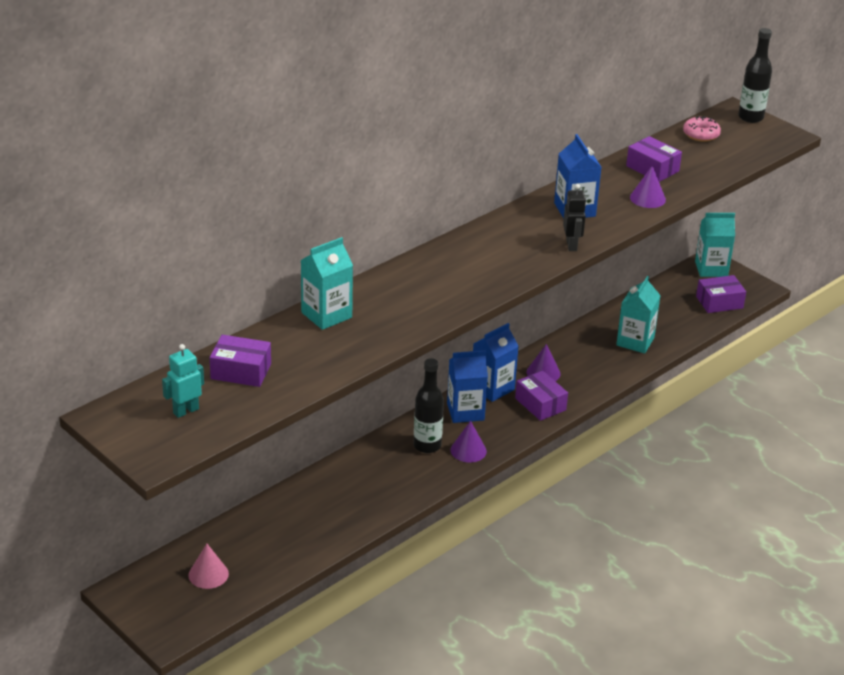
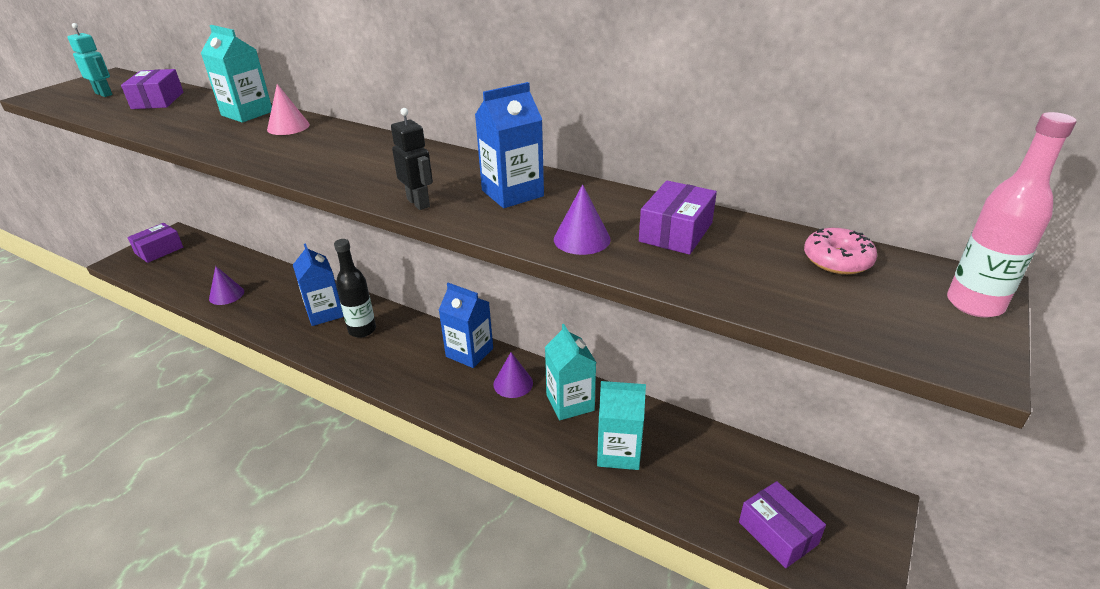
camera: 75 degrees right, 0 degrees up
pink cone [189,544,229,589] -> pink cone moved to [267,84,310,135]
blue carton [447,350,488,423] -> blue carton moved to [293,244,344,326]
purple cone [450,421,487,462] -> purple cone moved to [209,266,244,305]
purple box [515,371,568,421] -> purple box moved to [127,223,183,263]
black robot [563,184,586,251] -> black robot turned 105 degrees counterclockwise [391,108,433,210]
turquoise carton [695,213,735,277] -> turquoise carton moved to [545,324,596,420]
black bottle [738,28,772,123] -> pink bottle [947,112,1076,317]

